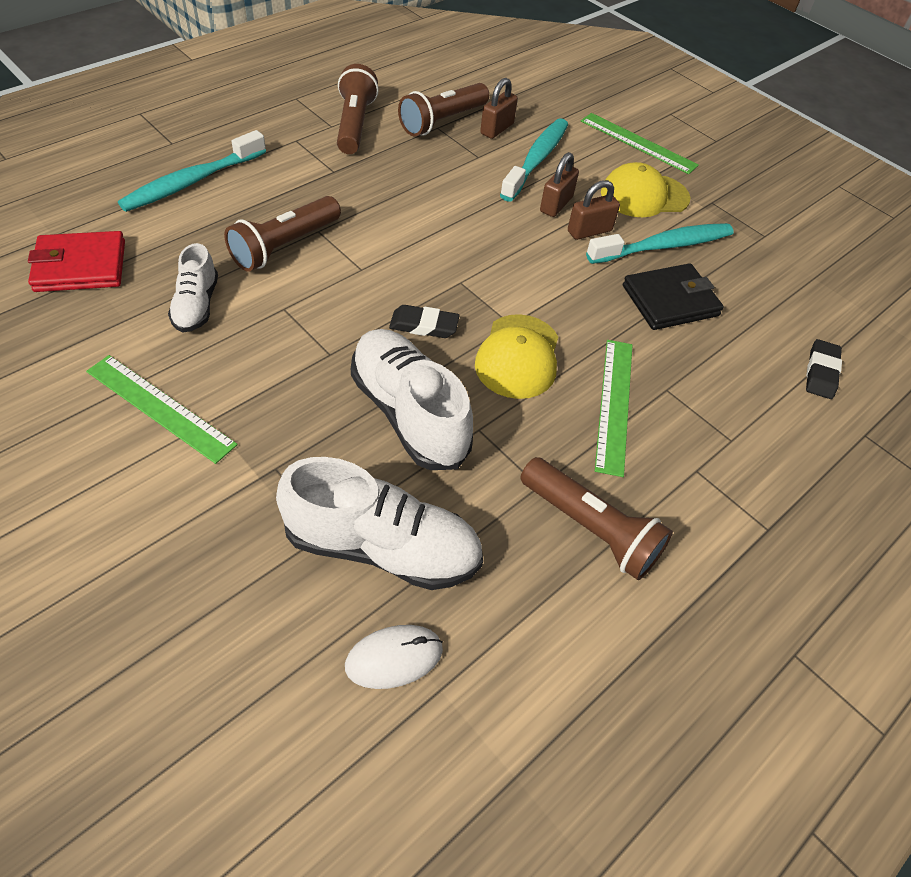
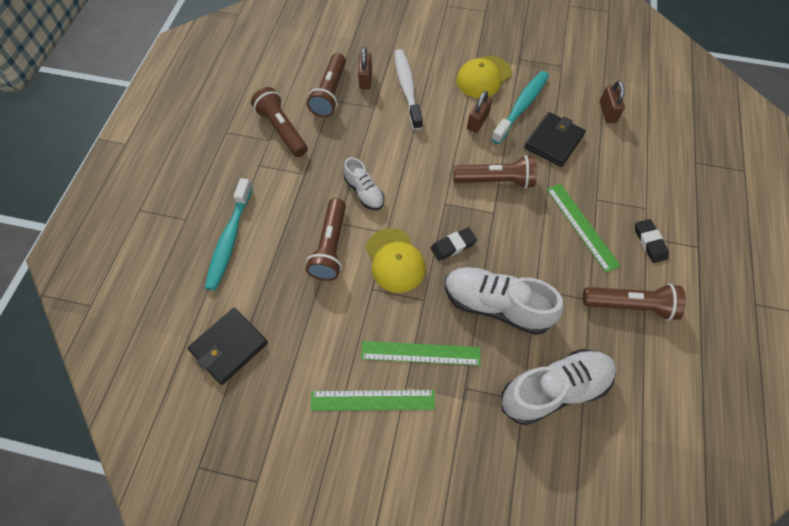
camera: 30 degrees left, 10 degrees up
red wallet [28,231,125,292] -> black wallet [188,308,268,385]
white shoe [168,243,218,333] -> white shoe moved to [344,157,385,210]
white mouse [345,625,443,689] -> none
yellow cap [475,314,558,399] -> yellow cap moved to [366,228,425,293]
turquoise toothbrush [500,118,568,201] -> white toothbrush [394,49,423,130]
brown padlock [540,152,579,217] -> brown padlock moved to [600,80,625,123]
green ruler [581,113,699,174] -> green ruler moved to [361,341,481,366]
black eraser [806,339,842,399] -> black eraser moved to [635,219,669,263]
none -> brown flashlight [453,155,537,189]

